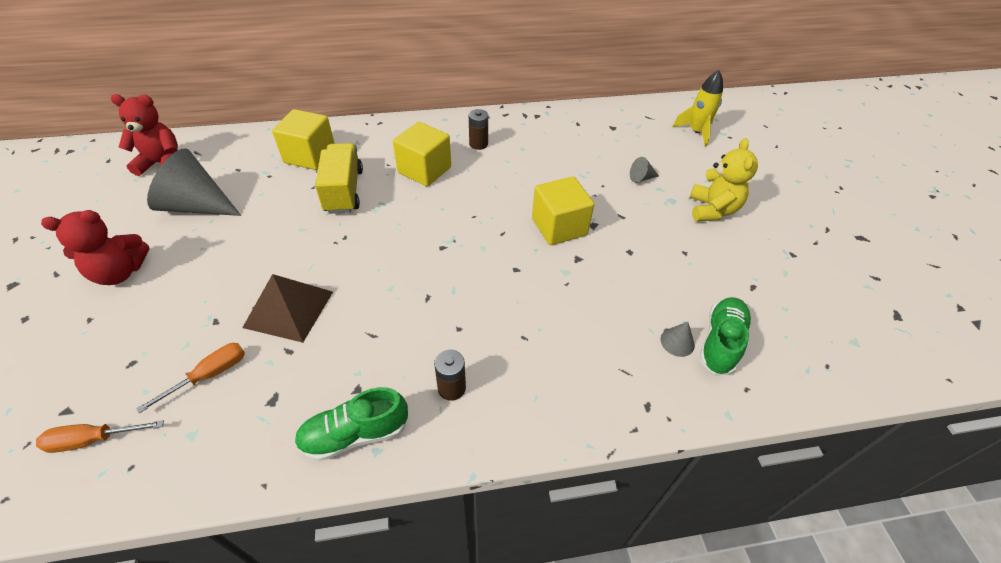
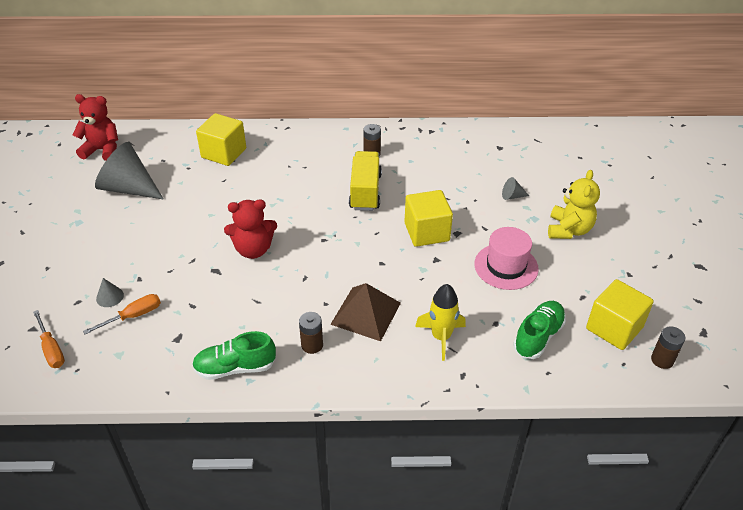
camera: 10 degrees right, 5 degrees down
orange screwdriver [36,420,164,453] -> orange screwdriver turned 120 degrees counterclockwise [33,310,65,368]
red teddy bear [41,210,149,285] -> red teddy bear moved to [224,200,277,259]
brown pyramid [242,274,333,343] -> brown pyramid moved to [330,283,401,341]
yellow truck [315,143,363,214] -> yellow truck moved to [349,151,382,211]
yellow cube [393,122,451,186] -> yellow cube moved to [586,279,654,350]
grey cone [660,322,695,357] -> grey cone moved to [96,278,124,307]
yellow rocket [673,70,723,147] -> yellow rocket moved to [415,284,466,361]
none -> pink hat [474,227,539,290]
none -> brown battery [651,326,685,369]

